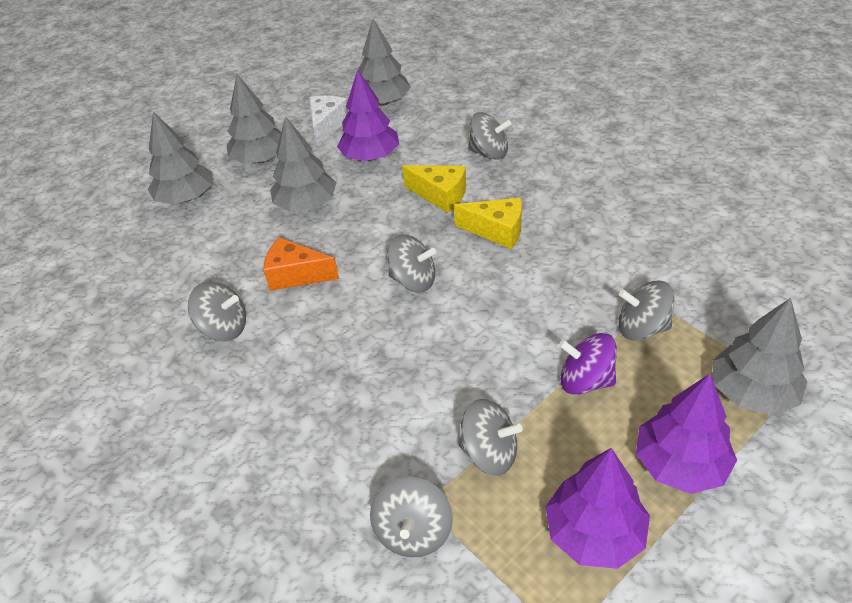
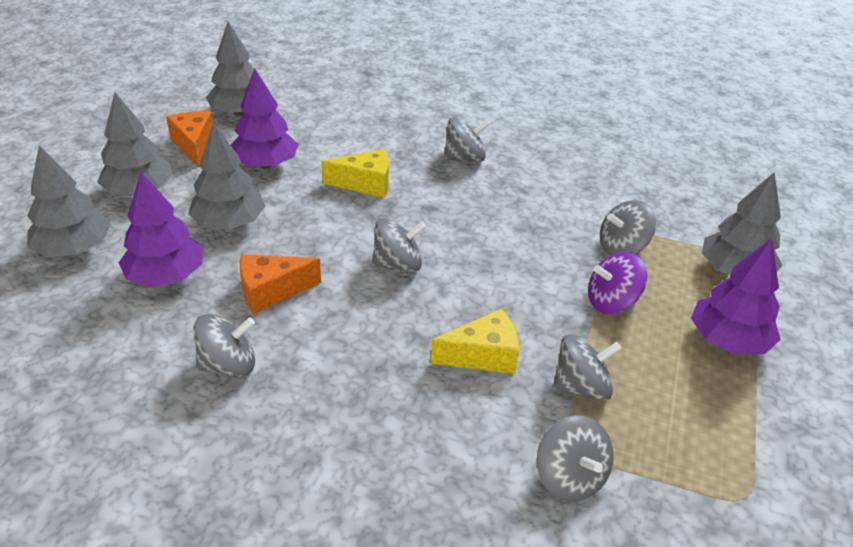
camera: 35 degrees left, 5 degrees down
white cheese [309,96,349,148] -> orange cheese [166,111,213,167]
yellow cheese [454,198,522,249] -> yellow cheese moved to [431,309,519,374]
grey spinning top [468,112,511,160] -> grey spinning top moved to [444,117,490,162]
purple tree [545,448,650,569] -> purple tree moved to [119,172,203,287]

